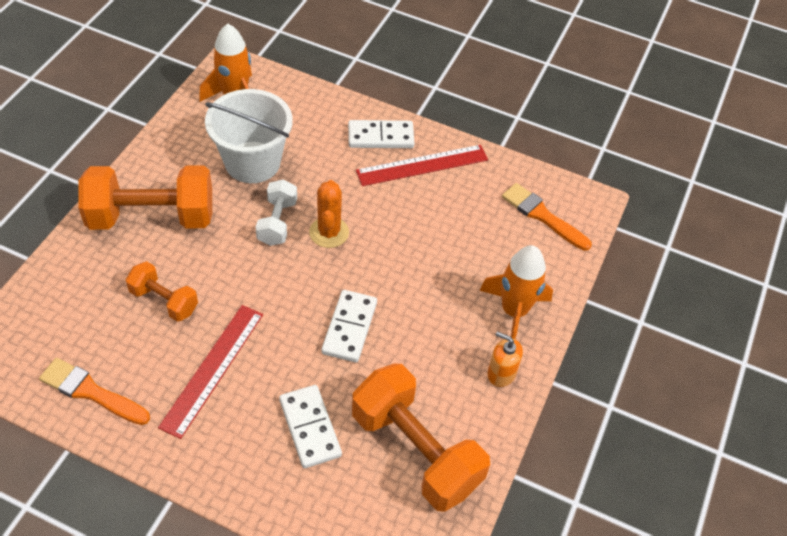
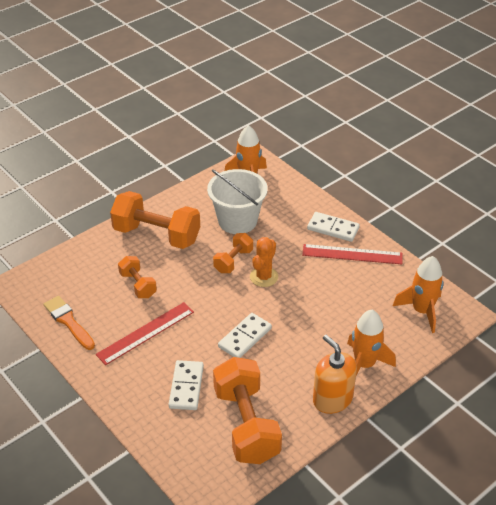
camera: 30 degrees right, 10 degrees down
white dumbbell [256,179,297,246] -> orange dumbbell [213,233,253,273]
orange soap dispenser [487,331,523,387] -> orange soap dispenser [313,335,357,414], size x1.66
orange brush [502,183,592,251] -> orange rocket [393,256,444,333]

